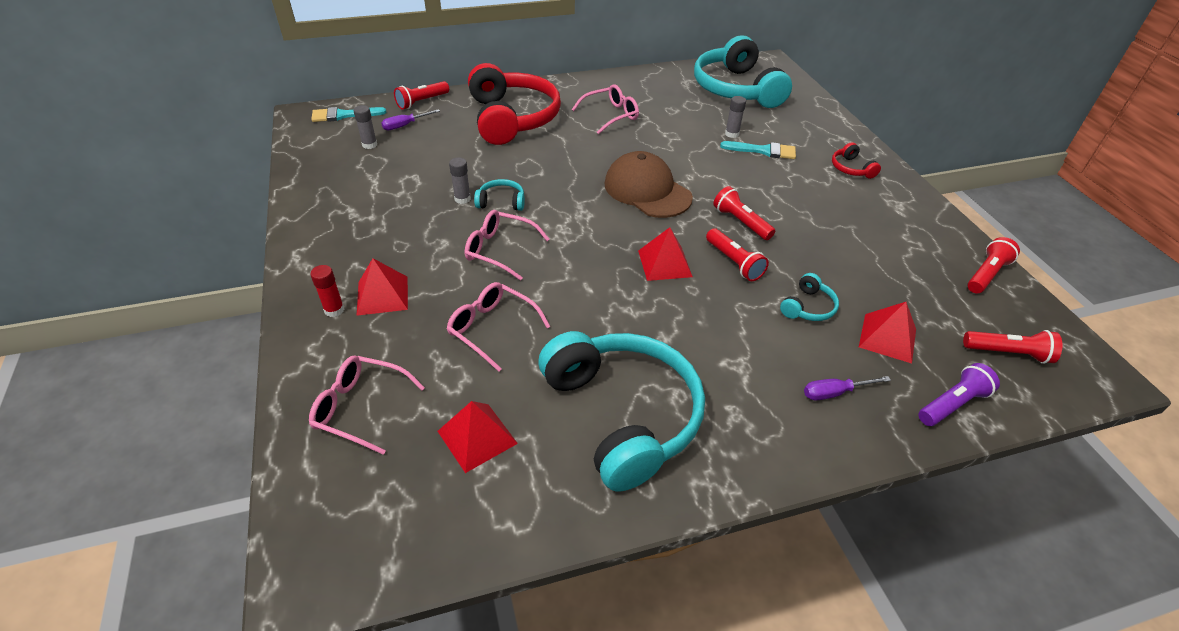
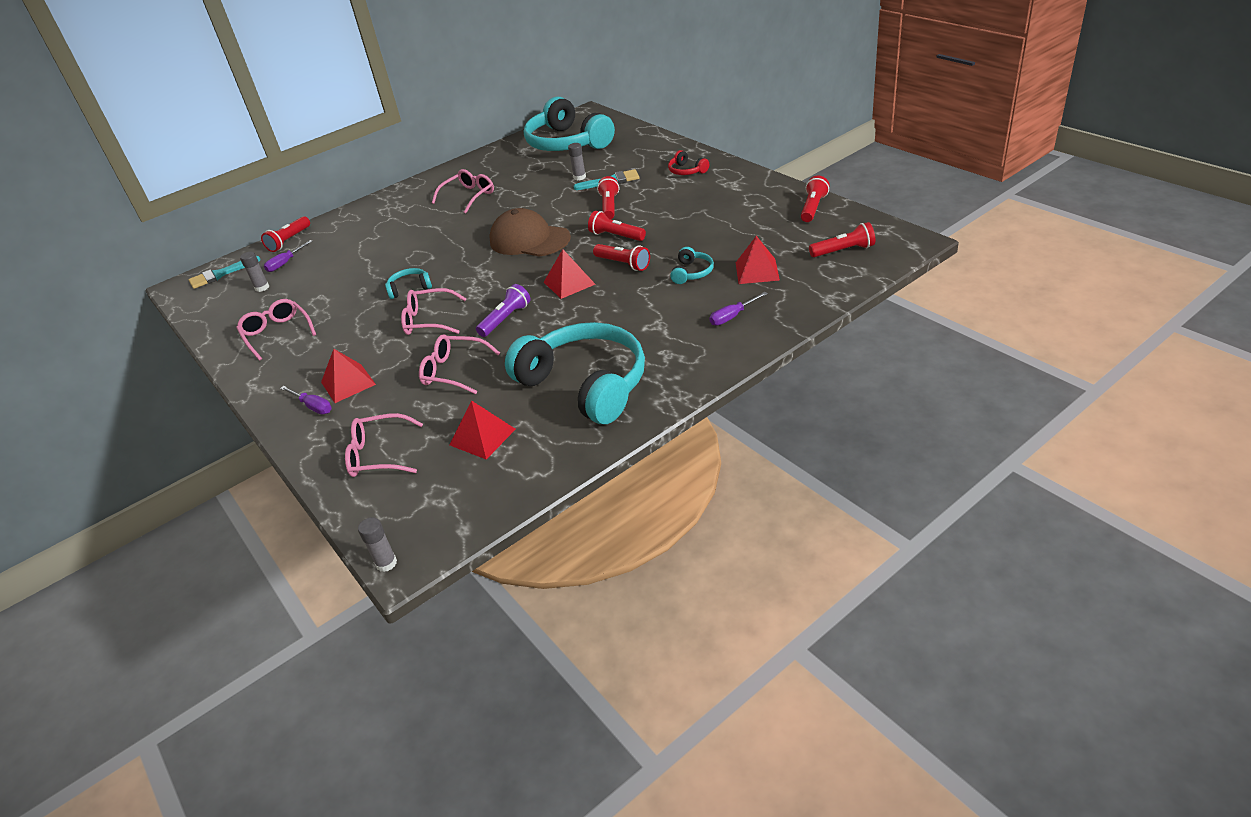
camera: 15 degrees left, 5 degrees down
red glue stick [310,265,344,317] -> purple screwdriver [280,386,332,414]
grey glue stick [449,158,471,204] -> grey glue stick moved to [358,517,397,572]
red headphones [468,63,561,145] -> none
purple flashlight [918,363,1000,426] -> purple flashlight moved to [476,284,530,337]
none -> pink glasses [236,299,316,361]
none -> red flashlight [597,176,619,220]

